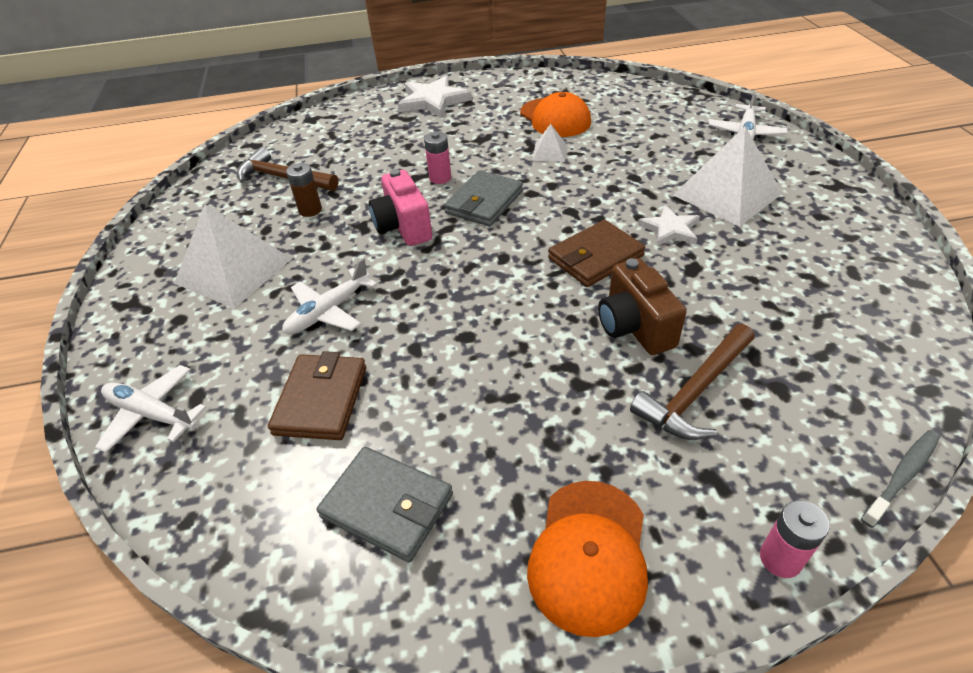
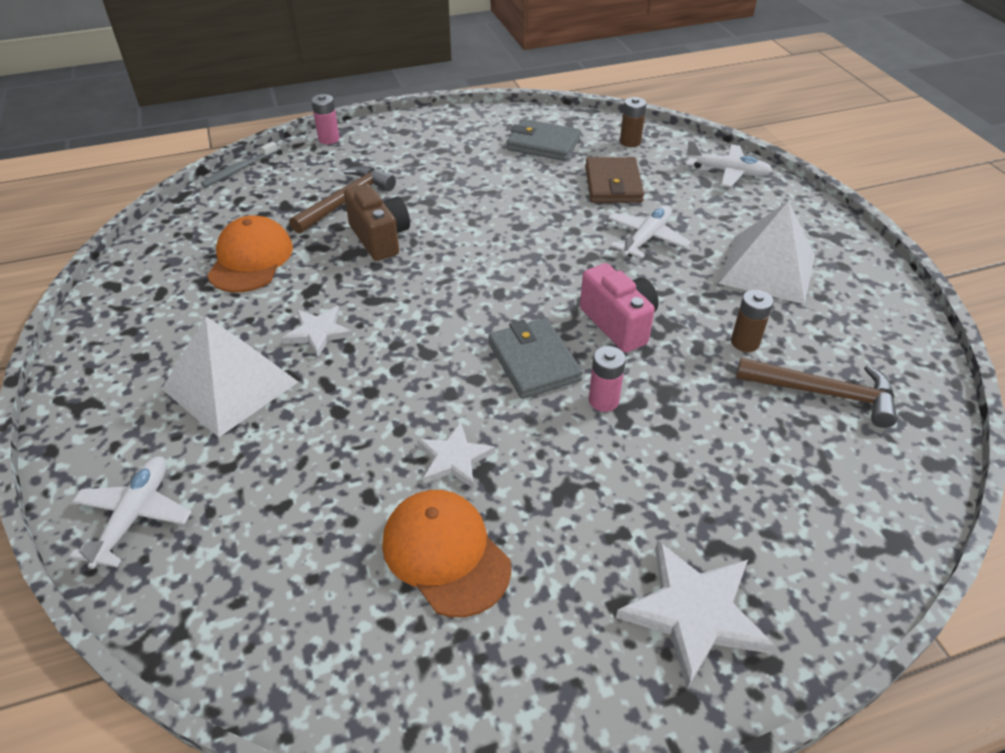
camera: 170 degrees right, 0 degrees up
grey wallet [444,170,523,226] -> grey wallet turned 45 degrees counterclockwise [488,318,583,399]
orange cap [527,481,648,637] -> orange cap moved to [207,215,293,292]
white pyramid [532,124,567,162] -> white star [417,422,495,489]
brown wallet [548,220,645,287] -> none
none -> brown battery [620,97,647,147]

